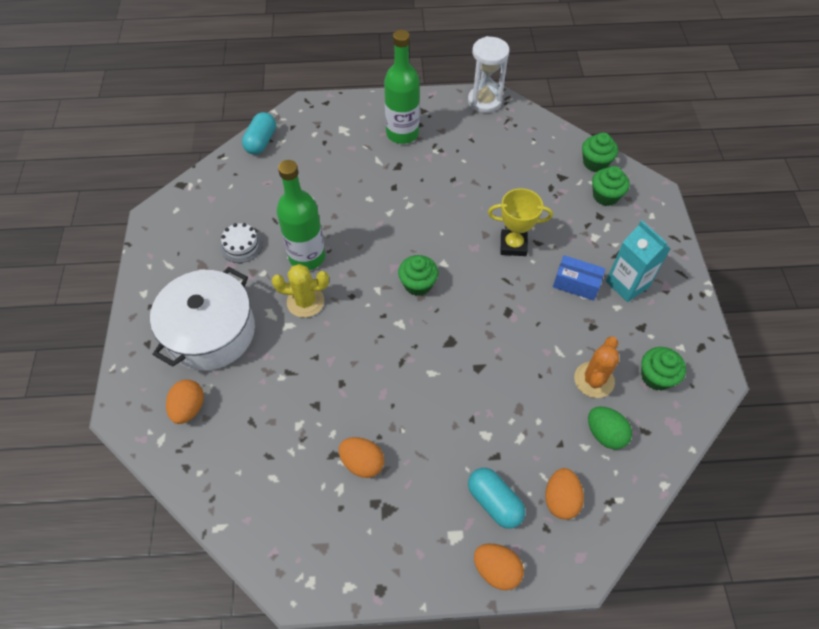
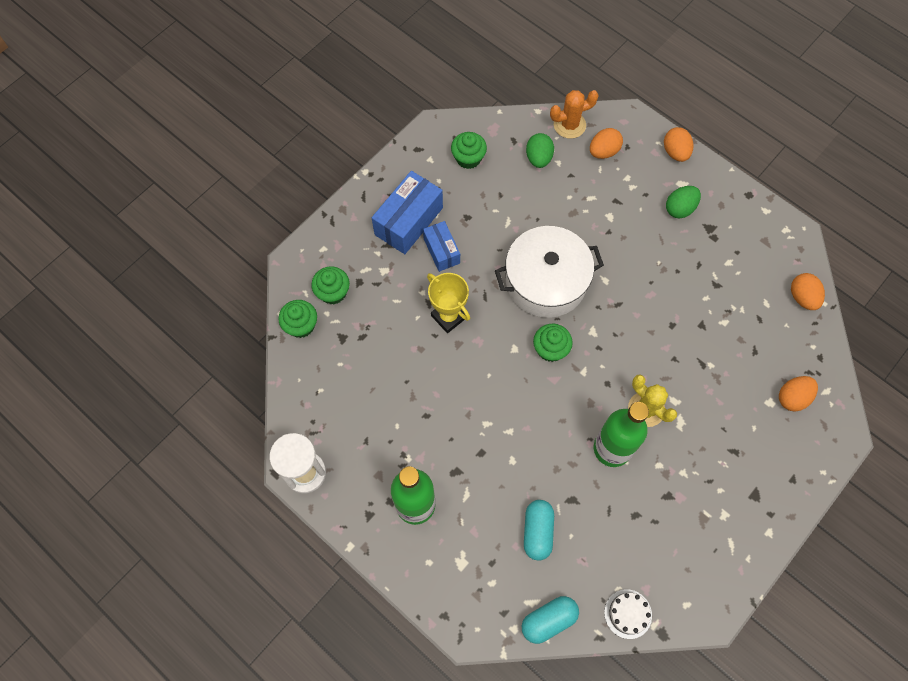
camera: 135 degrees left, 10 degrees up
white pot [150,267,255,371] -> white pot moved to [495,226,604,318]
white cake [220,223,263,263] -> white cake moved to [604,589,652,639]
orange egg [339,437,384,478] -> orange egg moved to [791,273,825,310]
turquoise capsule [468,468,525,529] -> turquoise capsule moved to [524,500,554,560]
orange cactus [574,337,619,398] -> orange cactus moved to [550,90,599,139]
turquoise carton [606,220,671,302] -> blue box [372,171,443,254]
none -> green egg [666,186,701,218]

